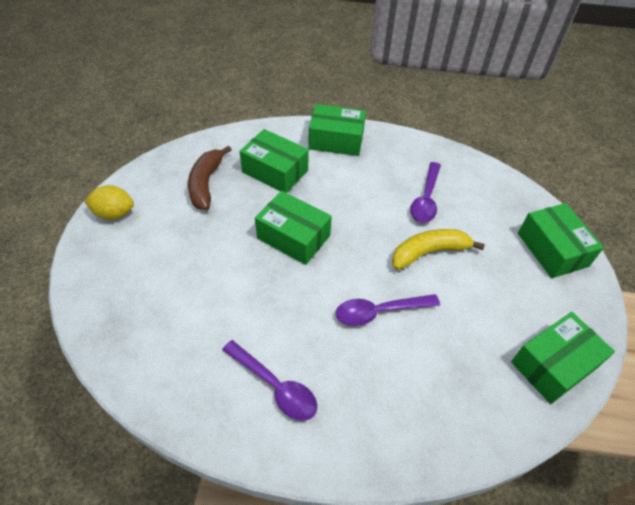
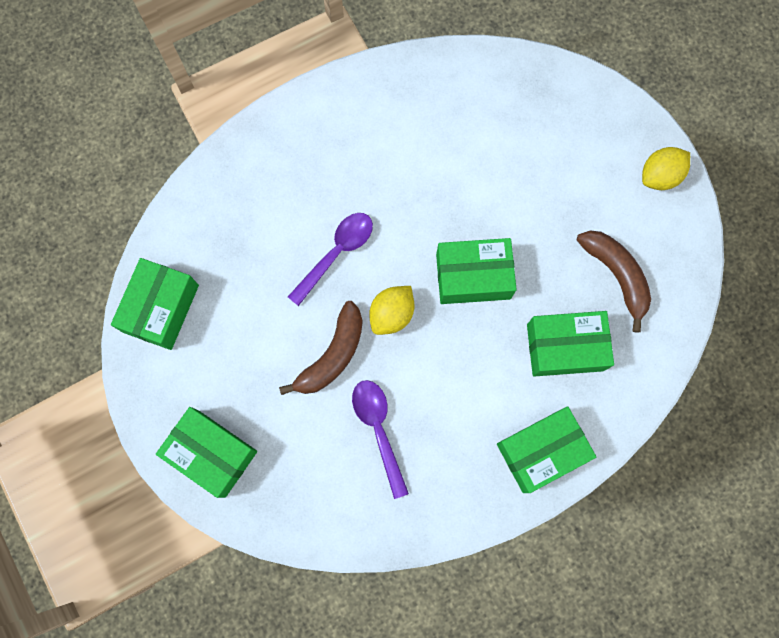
camera: 145 degrees right, 25 degrees up
purple spoon [222,340,317,421] -> none
yellow banana [392,229,485,270] -> brown banana [279,301,363,395]
none -> yellow lemon [369,286,414,335]

